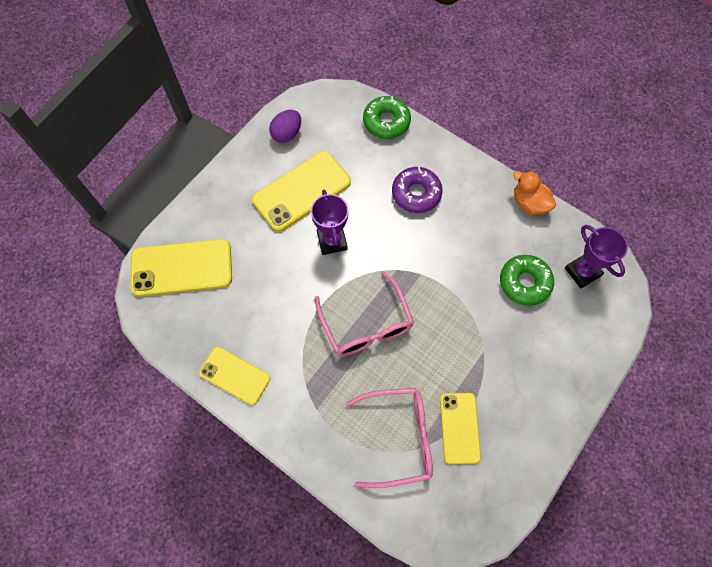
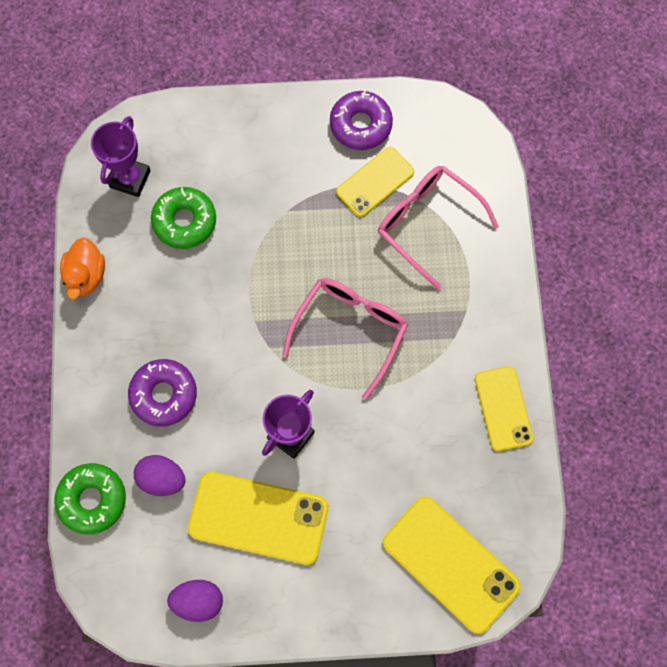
camera: 130 degrees left, 5 degrees up
none -> purple egg [134,455,186,496]
none -> purple donut [330,91,393,150]

